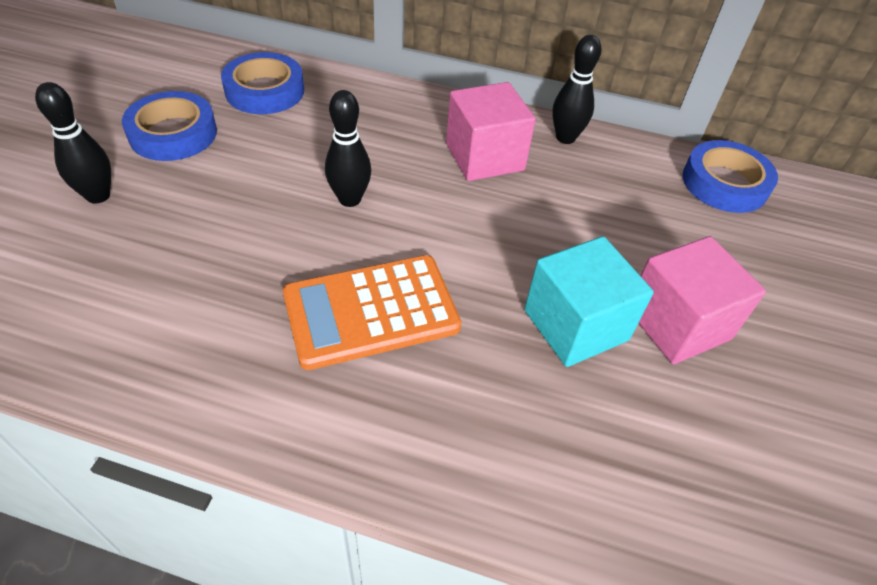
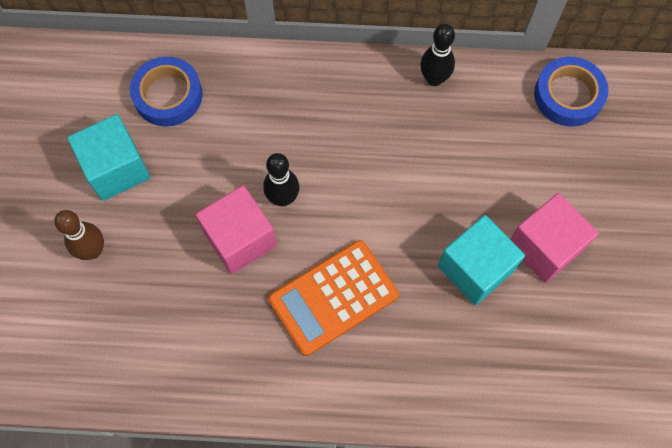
camera: 10 degrees left, 20 degrees up
black bowling pin [35,82,111,203] -> brown bowling pin [54,210,104,260]
blue tape [122,91,217,161] -> turquoise cube [67,114,150,201]
pink cube [446,82,536,181] -> pink cube moved to [196,185,277,274]

